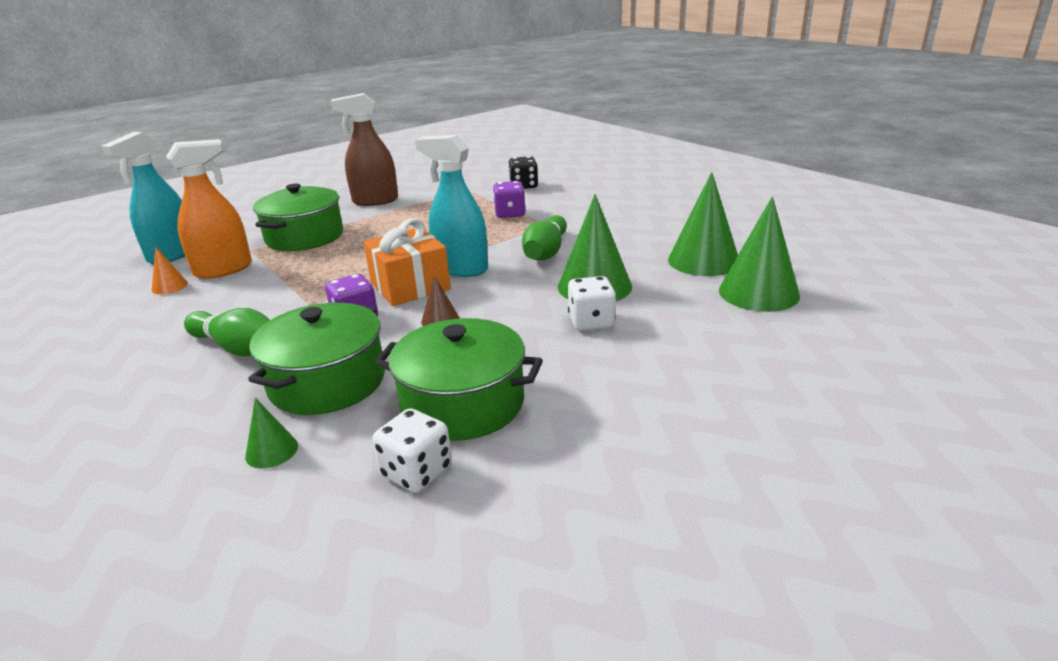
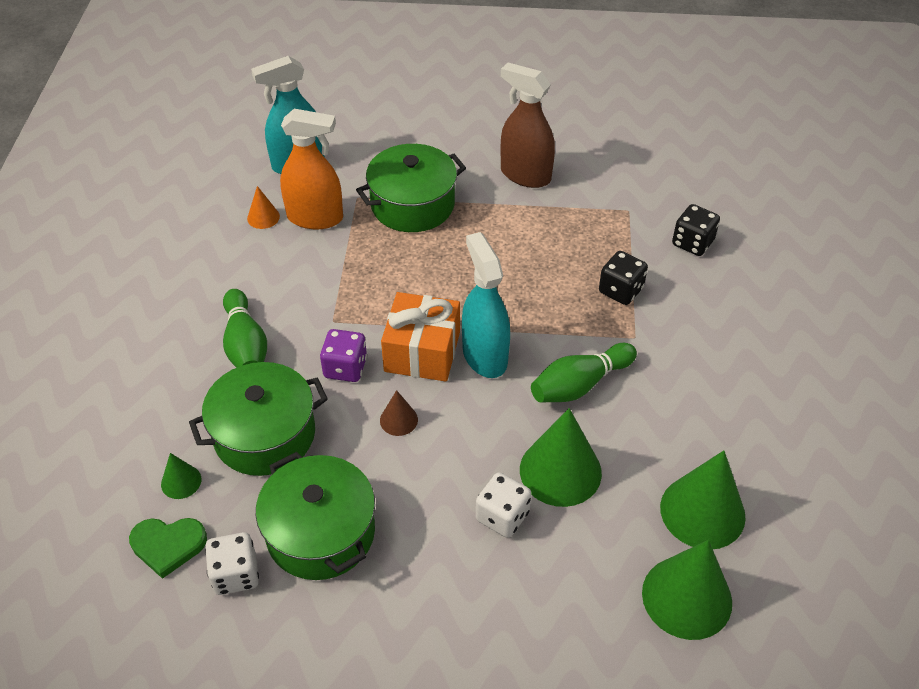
camera: 40 degrees right, 20 degrees up
purple dice [493,181,526,218] -> black dice [599,251,648,305]
none -> green heart [129,518,207,579]

